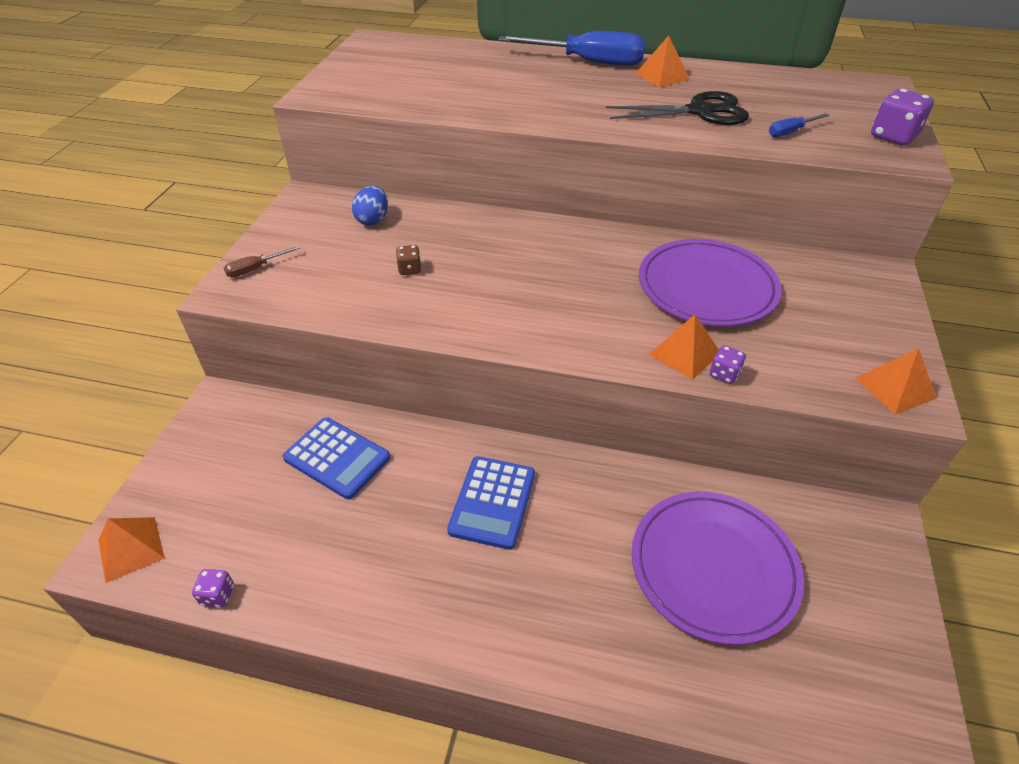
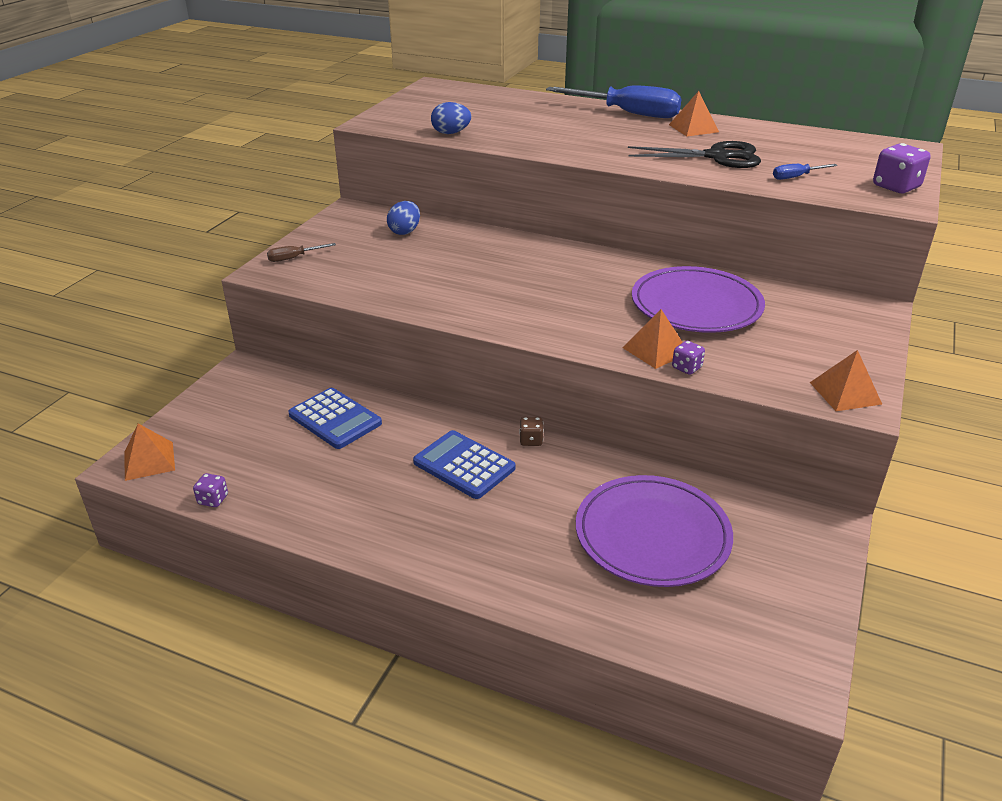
camera: 10 degrees right, 10 degrees down
brown dice [396,245,422,275] -> brown dice moved to [519,417,544,446]
blue calculator [447,456,535,550] -> blue calculator turned 105 degrees clockwise [413,430,515,499]
none -> blue egg [431,102,471,134]

